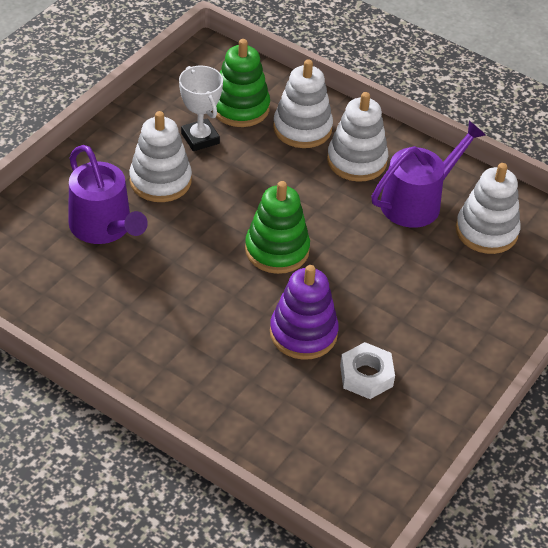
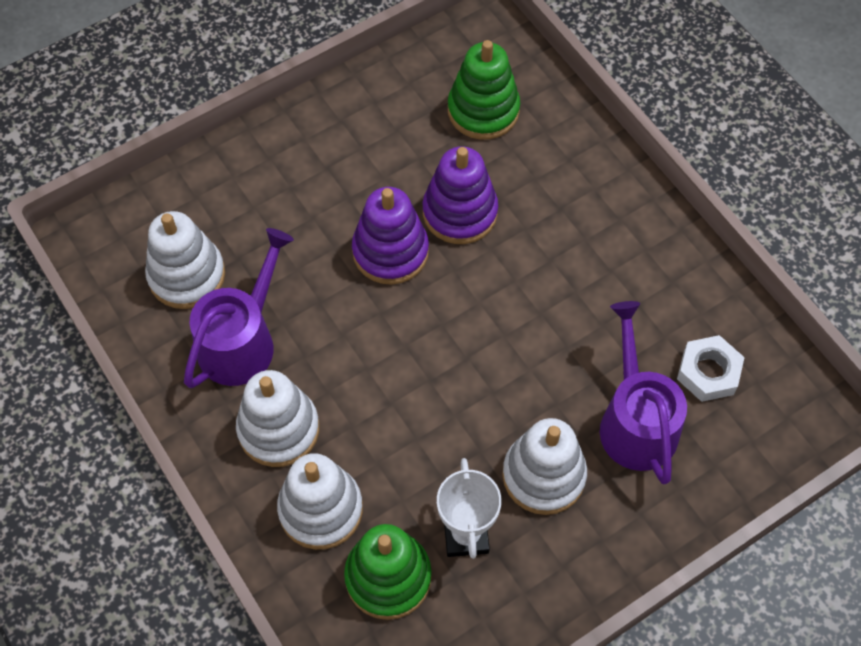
camera: 155 degrees left, 15 degrees up
green stacking toy [245,181,310,274] -> green stacking toy moved to [448,40,520,140]
white nut [340,342,395,399] -> white nut moved to [677,335,745,402]
purple watering can [371,121,486,228] -> purple watering can turned 135 degrees clockwise [184,228,294,388]
none -> purple stacking toy [352,187,429,285]

